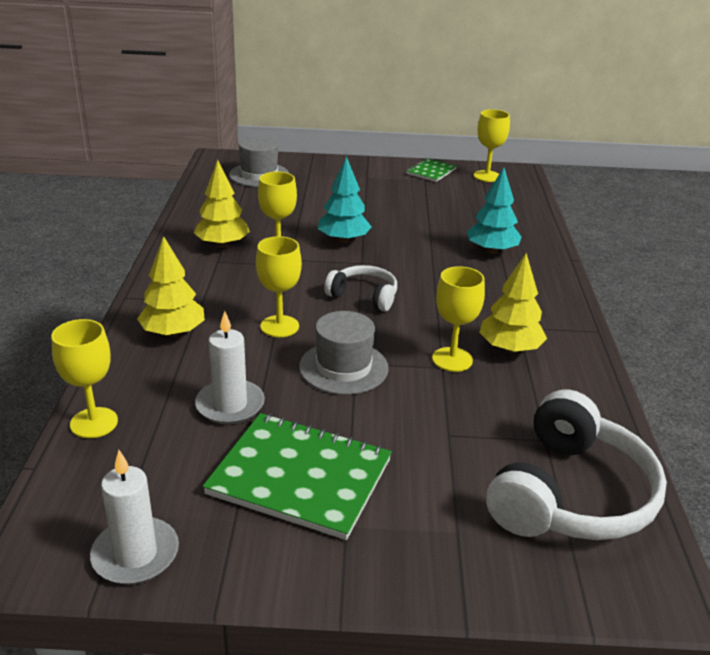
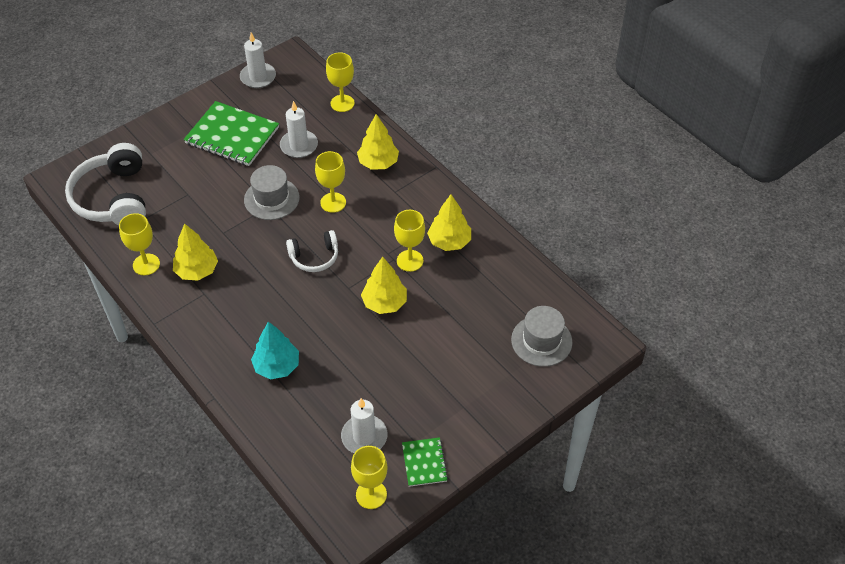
camera: 140 degrees right, 20 degrees up
green notebook [203,413,392,540] -> green notebook turned 45 degrees clockwise [184,101,279,166]
turquoise tree [318,156,371,243] -> yellow tree [361,257,407,314]
yellow goblet [432,266,485,372] -> yellow goblet moved to [119,213,160,275]
none -> white candle [341,398,387,453]

